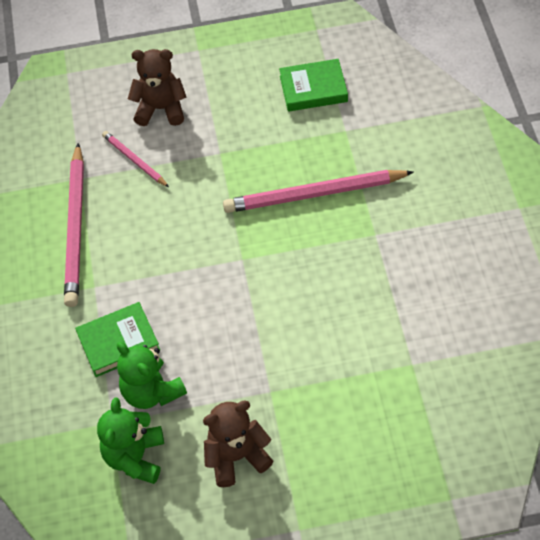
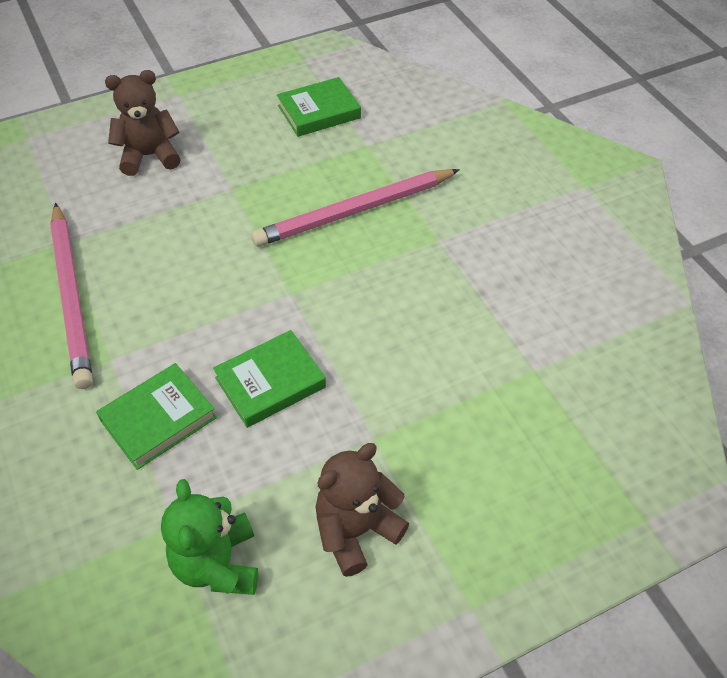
camera: 20 degrees left, 5 degrees down
pink pencil [102,131,169,187] -> none
green teddy bear [117,342,187,409] -> none
none -> green book [213,330,326,428]

